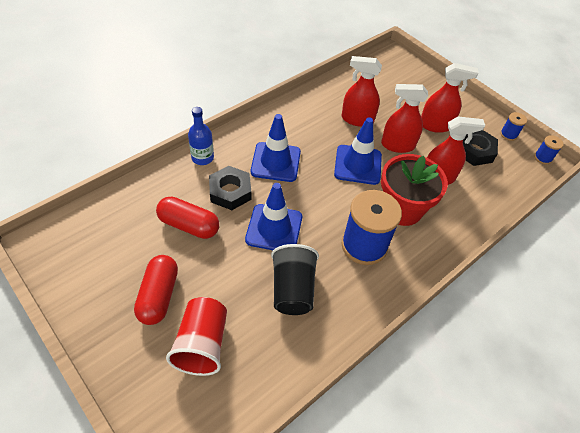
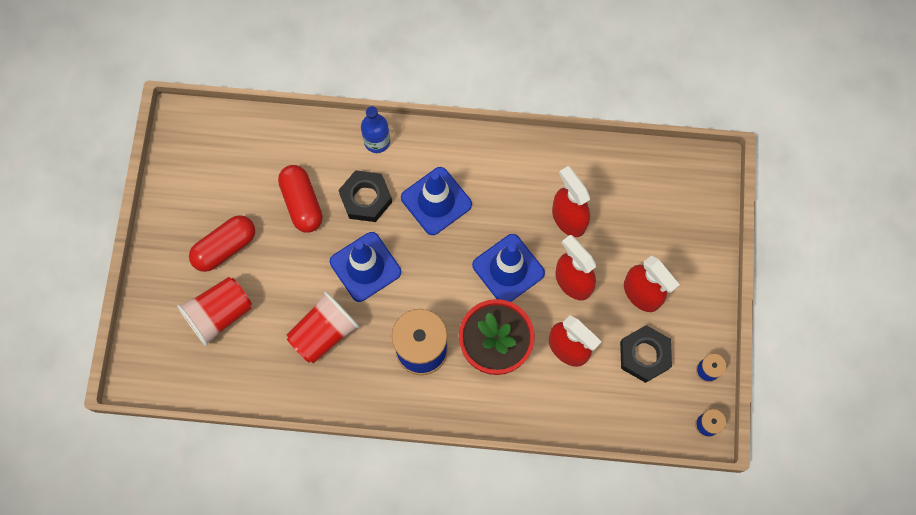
camera: 50 degrees right, 20 degrees up
black cup [271,244,319,315] -> red cup [287,291,360,363]

